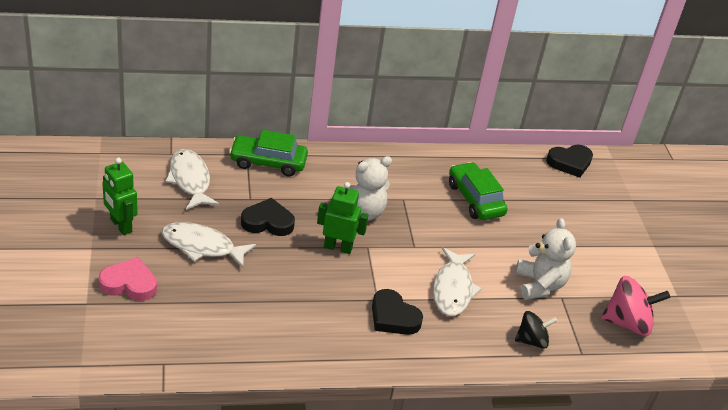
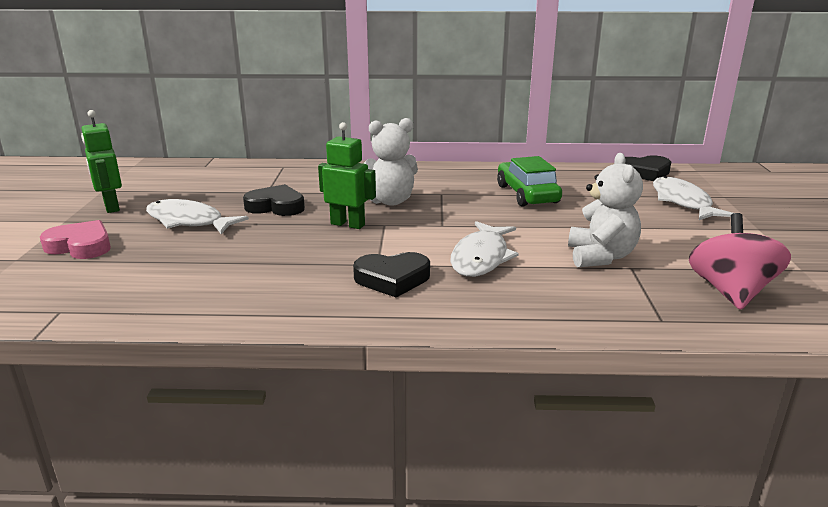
camera: 15 degrees right, 15 degrees down
white fish [165,149,219,210] -> white fish moved to [653,176,733,220]
green car [229,130,308,176] -> none
black heart [372,289,423,335] -> black heart turned 60 degrees counterclockwise [353,252,430,298]
black spinning top [515,311,557,349] -> none
pink spinning top [601,276,670,336] -> pink spinning top turned 90 degrees counterclockwise [689,213,791,310]

